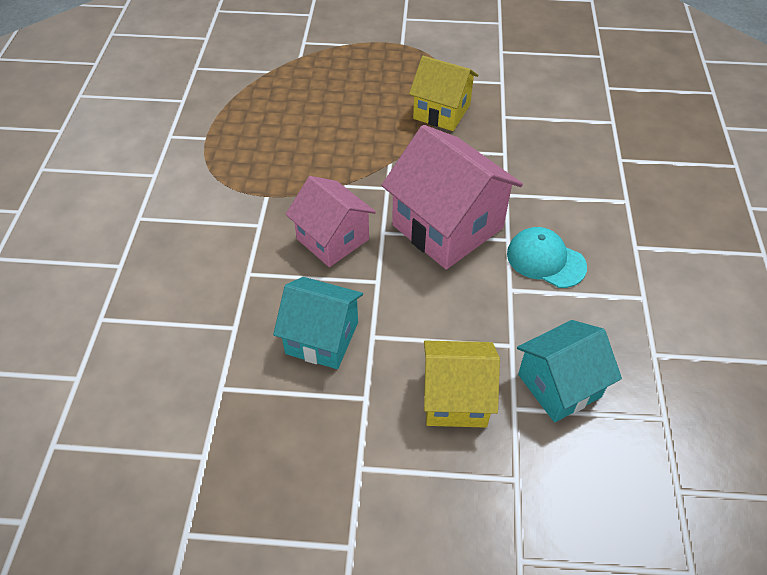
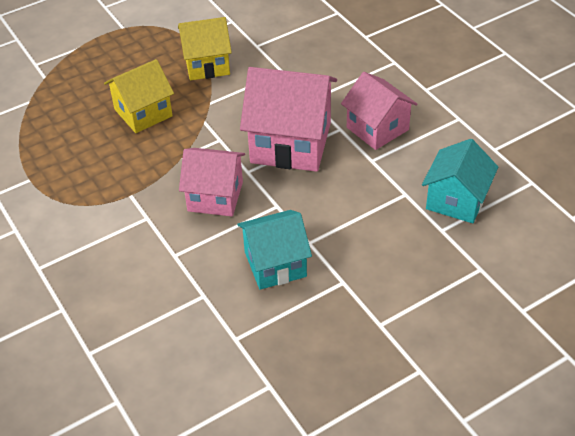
camera: 35 degrees left, 5 degrees down
yellow house [424,340,500,428] -> yellow house moved to [104,59,174,133]
turquoise cap [507,227,587,288] -> pink house [341,72,417,150]

